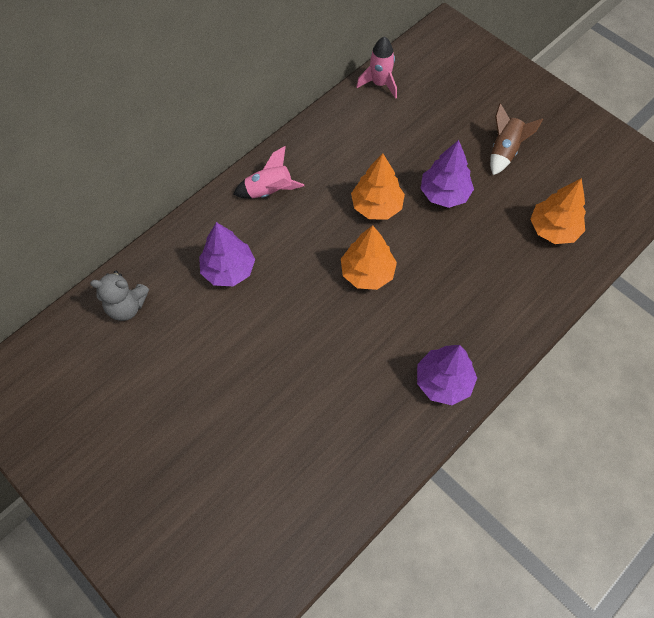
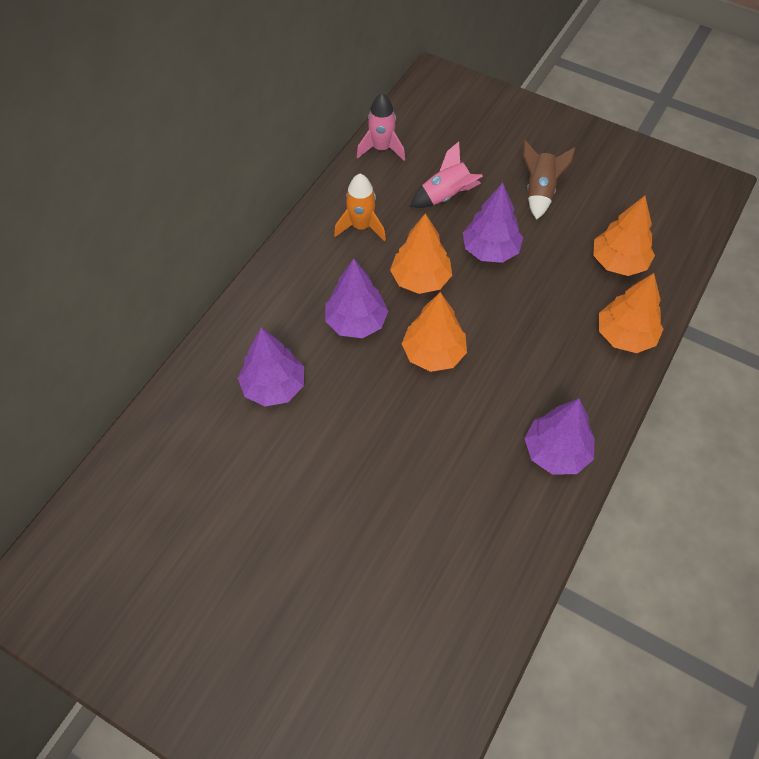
camera: 15 degrees left, 5 degrees down
grey teddy bear [90,271,149,321] -> none
pink rocket [233,146,304,198] -> pink rocket moved to [410,142,483,208]
none -> purple tree [325,259,388,338]
none -> orange rocket [334,174,386,241]
none -> orange tree [599,273,663,353]

